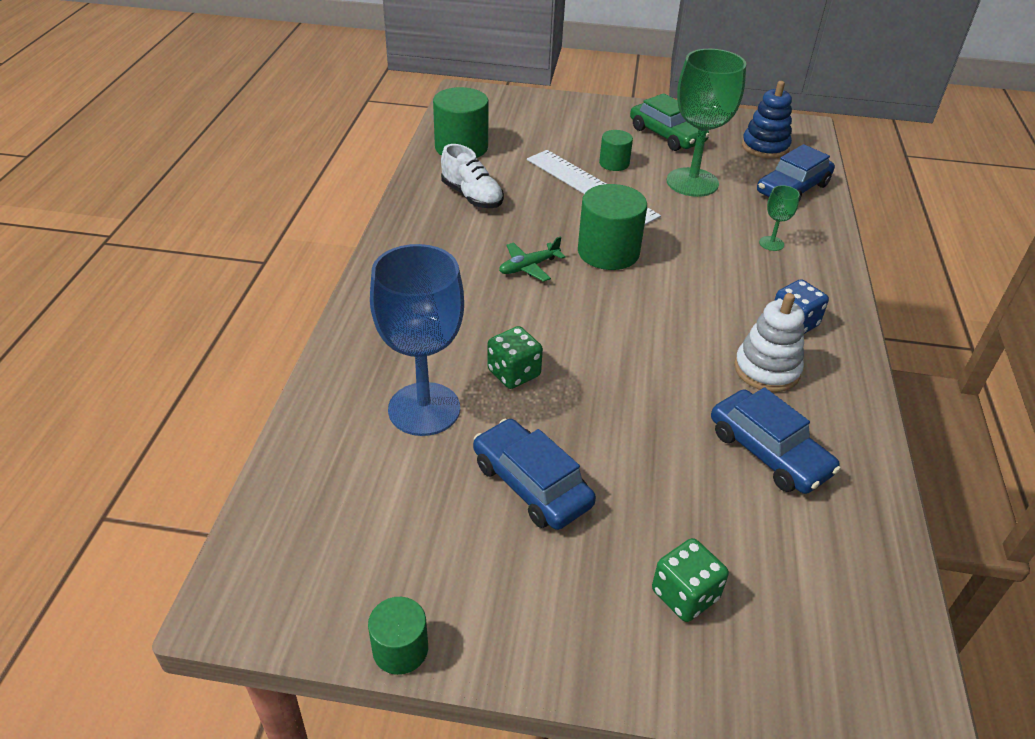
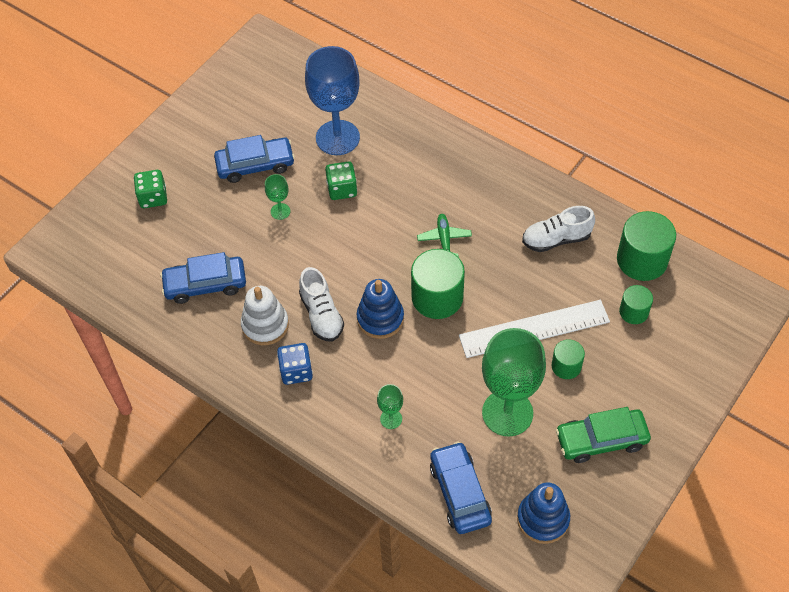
camera: 120 degrees right, 15 degrees up
green cylinder [368,597,428,675] -> green cylinder moved to [619,285,653,324]
none -> green goblet [265,174,290,220]
none -> white shoe [299,267,344,341]
none -> blue stacking toy [357,279,404,339]

